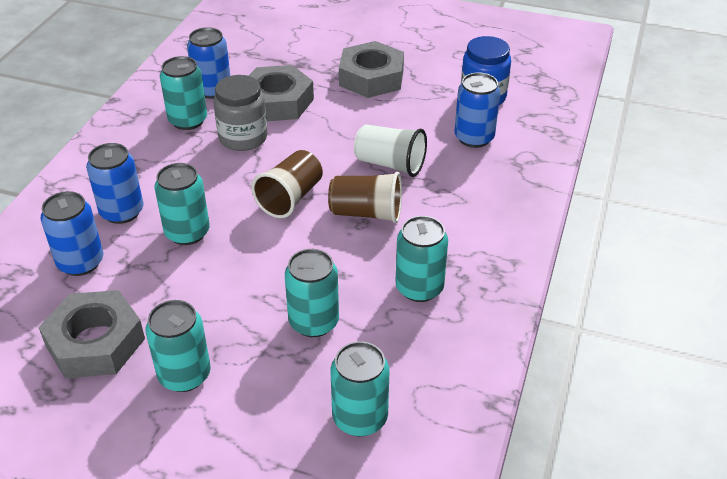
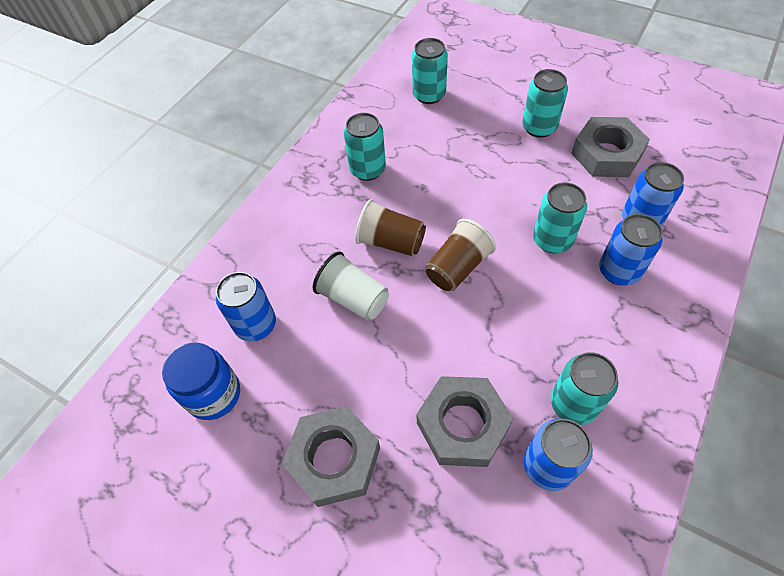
camera: 165 degrees left, 15 degrees up
grey jar [214,75,267,151] -> none
turquoise can [285,249,339,337] -> none

